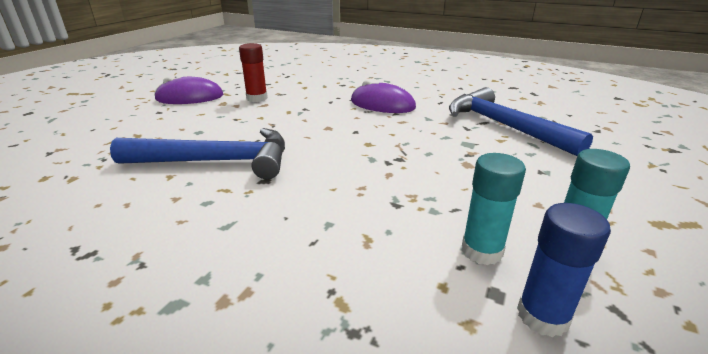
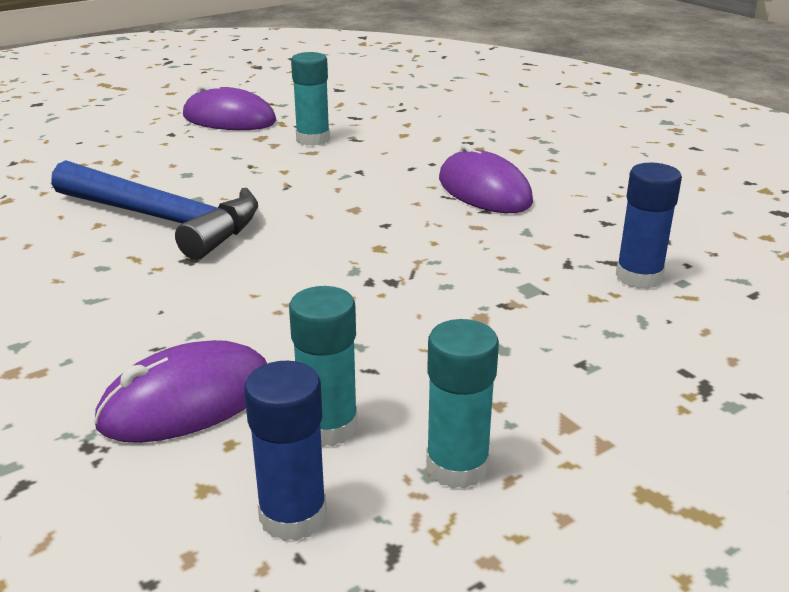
camera: 30 degrees right, 0 degrees up
red glue stick [239,43,268,102] -> turquoise glue stick [291,52,330,146]
blue hammer [449,87,593,156] -> blue glue stick [616,163,682,289]
none -> purple mouse [94,340,267,443]

